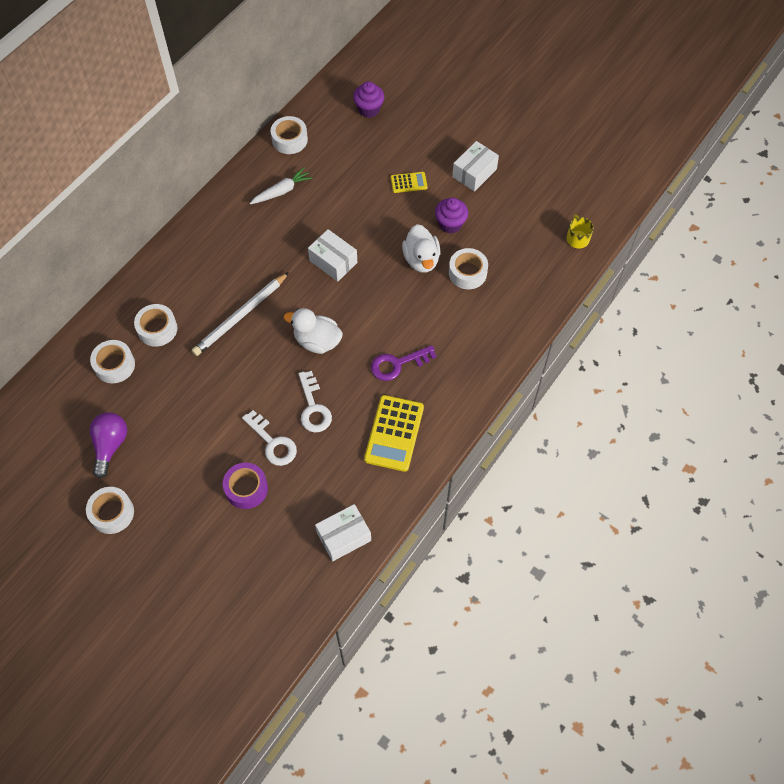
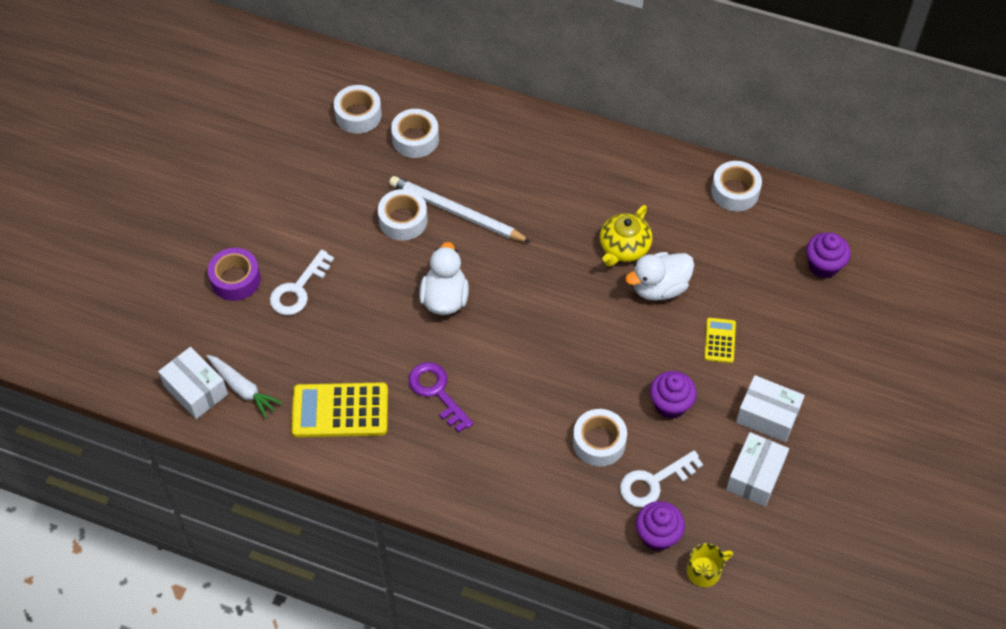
camera: 75 degrees right, 5 degrees down
white tape [86,487,134,534] -> white tape moved to [378,189,427,241]
purple light bulb [90,412,127,479] -> none
white carrot [250,168,313,204] -> white carrot moved to [206,355,283,419]
white key [298,371,332,433] -> white key moved to [620,450,703,508]
white box [308,229,358,282] -> white box moved to [726,432,789,507]
yellow calculator [391,172,427,193] -> yellow calculator turned 150 degrees counterclockwise [704,318,736,363]
white duck [402,224,440,273] -> white duck moved to [625,252,694,301]
none -> yellow teapot [600,205,652,266]
none -> purple cupcake [636,501,685,551]

